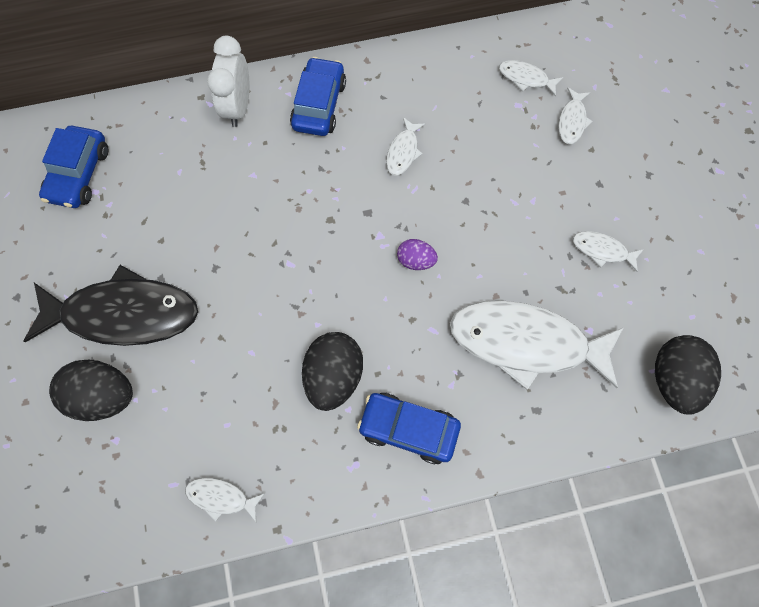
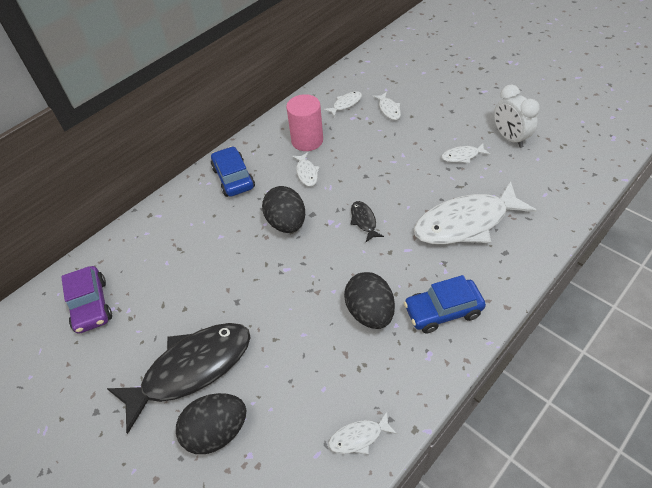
camera: 30 degrees left, 20 degrees down
blue car [39,126,109,208] -> purple car [61,266,112,334]
white clock [207,36,249,127] -> white clock moved to [494,85,540,148]
purple egg [397,239,438,270] -> black fish [351,201,384,242]
white fish [499,60,563,97] -> white fish turned 150 degrees clockwise [324,91,362,117]
black egg [655,335,721,415] -> black egg moved to [262,186,305,233]
none -> pink cylinder [286,94,323,151]

